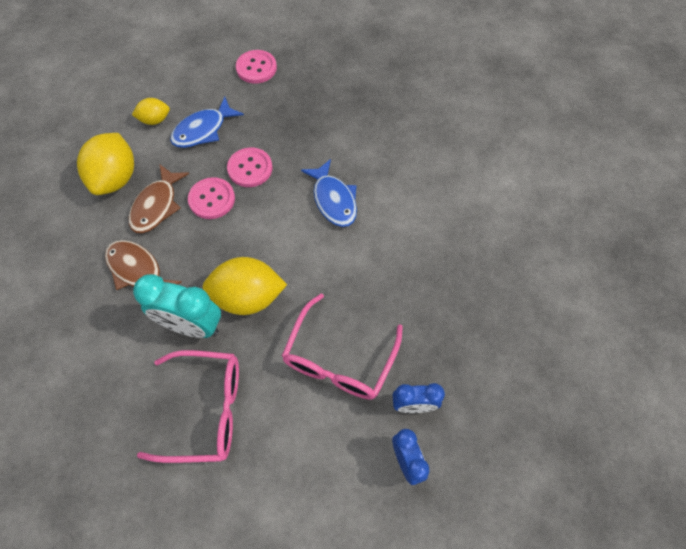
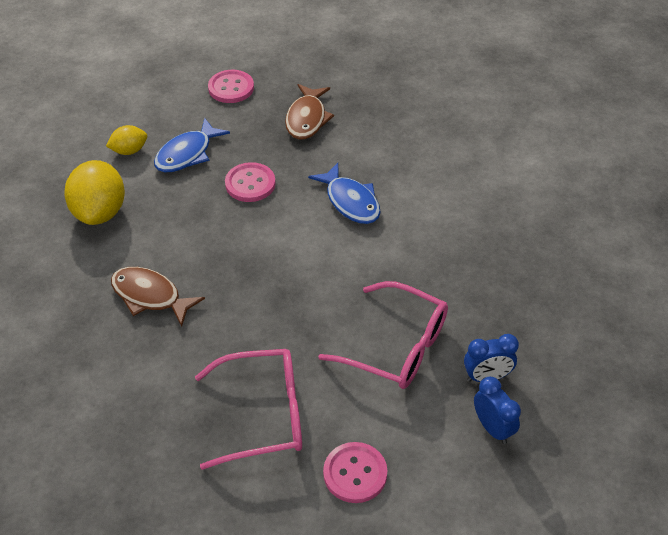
camera: 10 degrees left, 15 degrees down
brown fish [129,164,189,233] -> brown fish moved to [285,84,334,140]
turquoise clock [133,274,221,338] -> none
pink button [188,177,235,219] -> pink button moved to [323,442,387,503]
yellow lemon [203,257,287,315] -> none
pink glasses [282,293,403,400] -> pink glasses turned 75 degrees counterclockwise [318,281,448,389]

